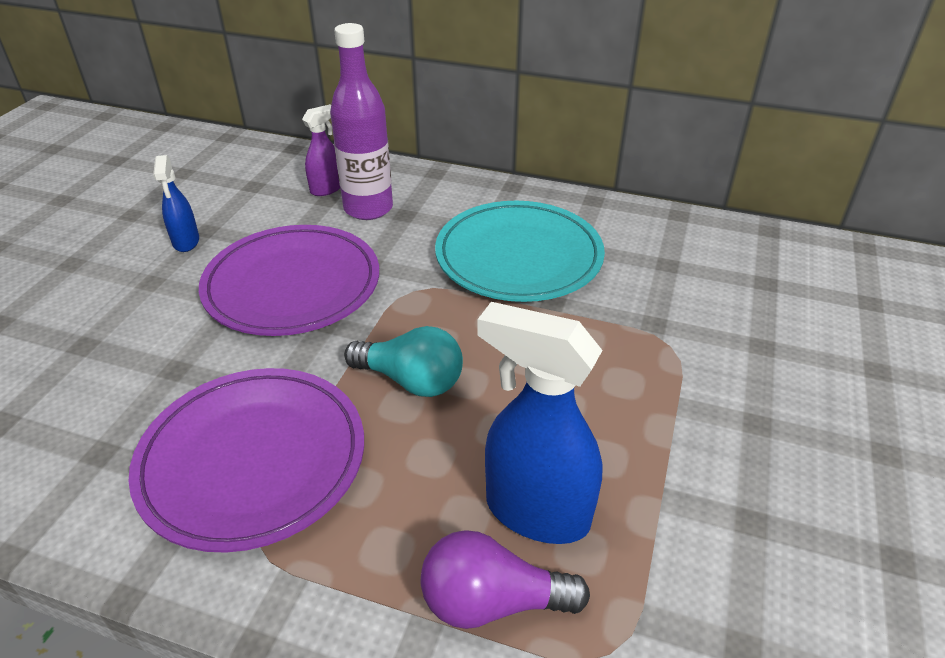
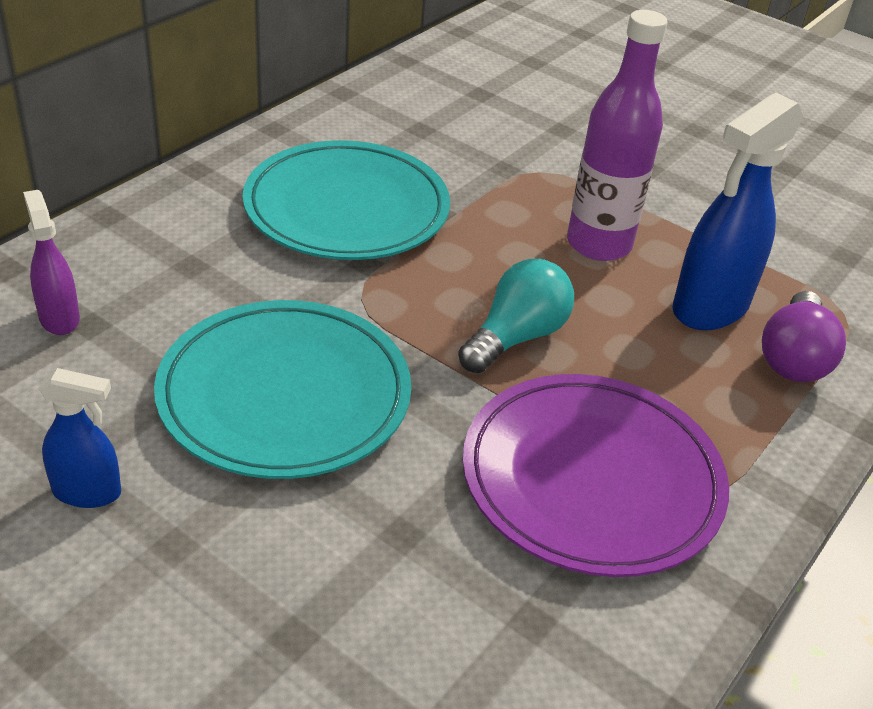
camera: 75 degrees left, 0 degrees up
purple plate [199,225,379,336] -> turquoise plate [154,300,411,479]
purple bottle [330,23,393,220] -> purple bottle moved to [567,10,668,261]

